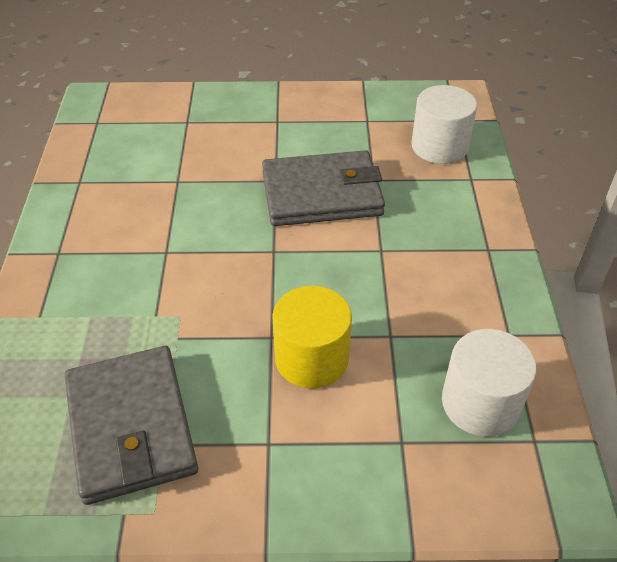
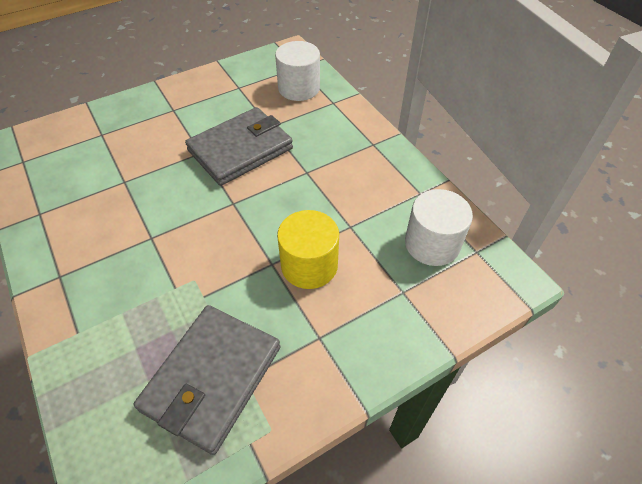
camera: 30 degrees left, 5 degrees up
grey wallet [64,346,198,505] -> grey wallet turned 75 degrees clockwise [134,305,280,455]

